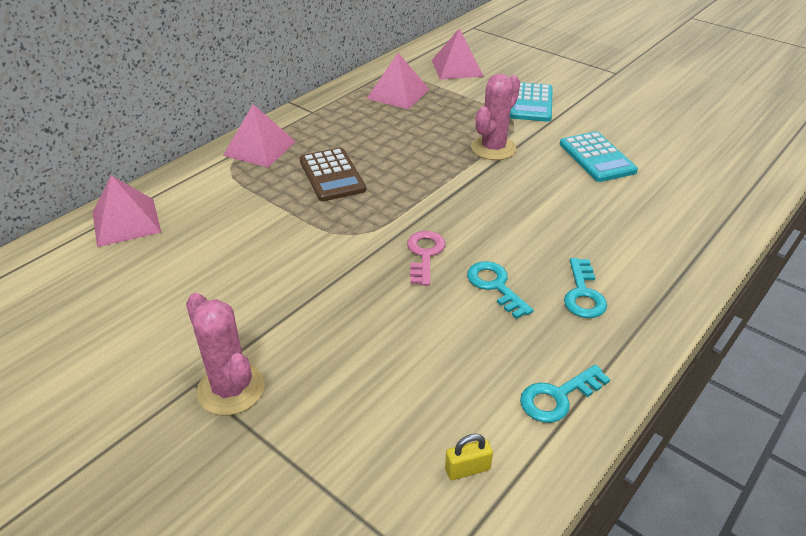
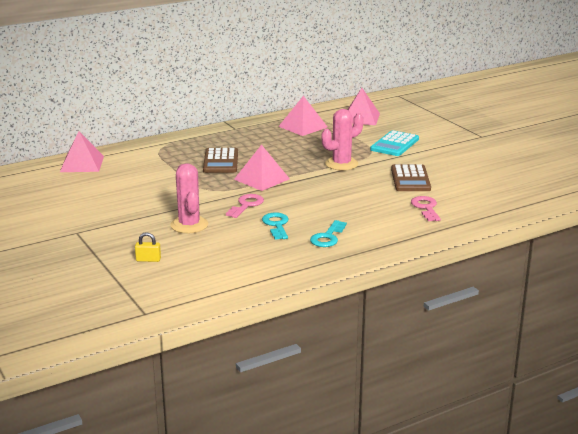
camera: 20 degrees right, 15 degrees down
pink cactus [186,293,265,415] -> pink cactus moved to [170,163,208,233]
pink pyramid [223,104,296,167] -> pink pyramid moved to [234,145,290,191]
yellow padlock [445,434,493,480] -> yellow padlock moved to [135,232,161,262]
turquoise key [520,365,610,423] -> none
turquoise calculator [560,132,638,182] -> brown calculator [391,164,431,191]
none -> pink key [411,196,441,221]

